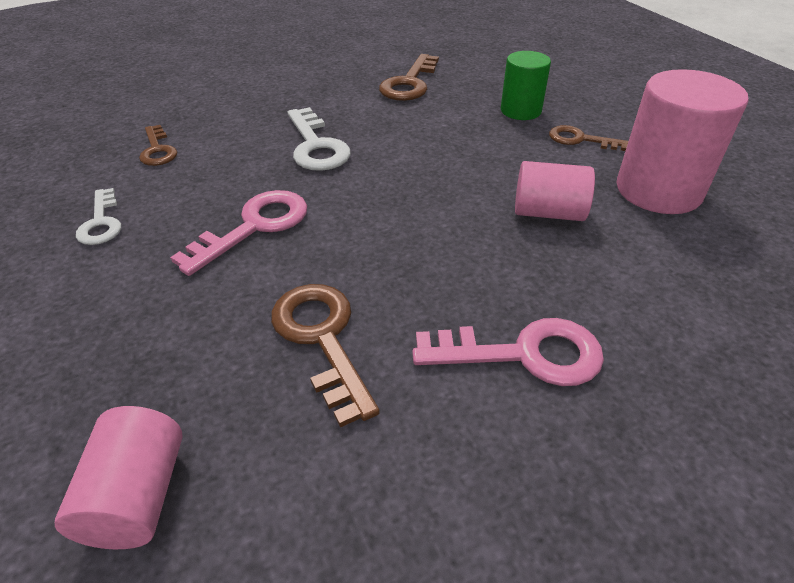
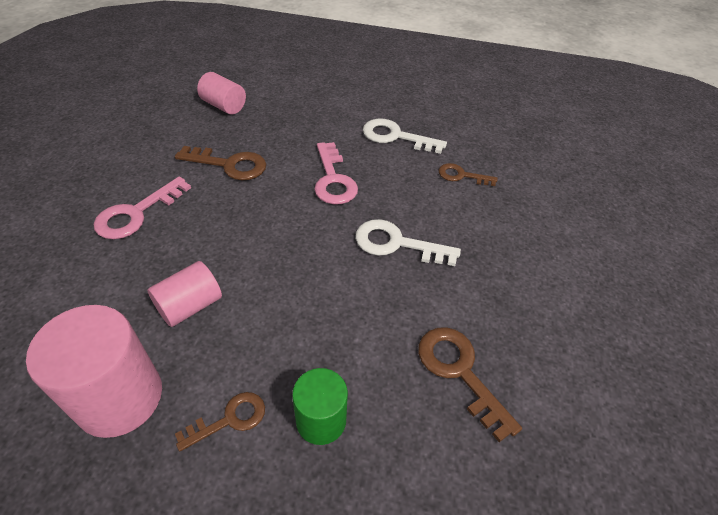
camera: 125 degrees right, 5 degrees up
white key [76,188,121,245] -> white key [363,119,447,154], size x1.57

